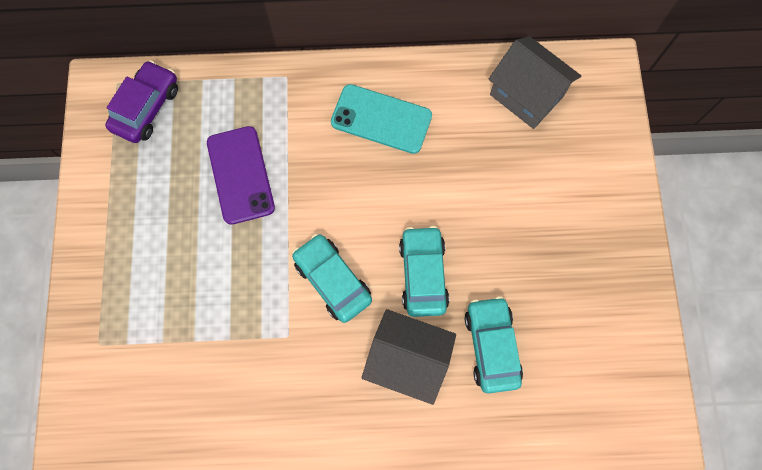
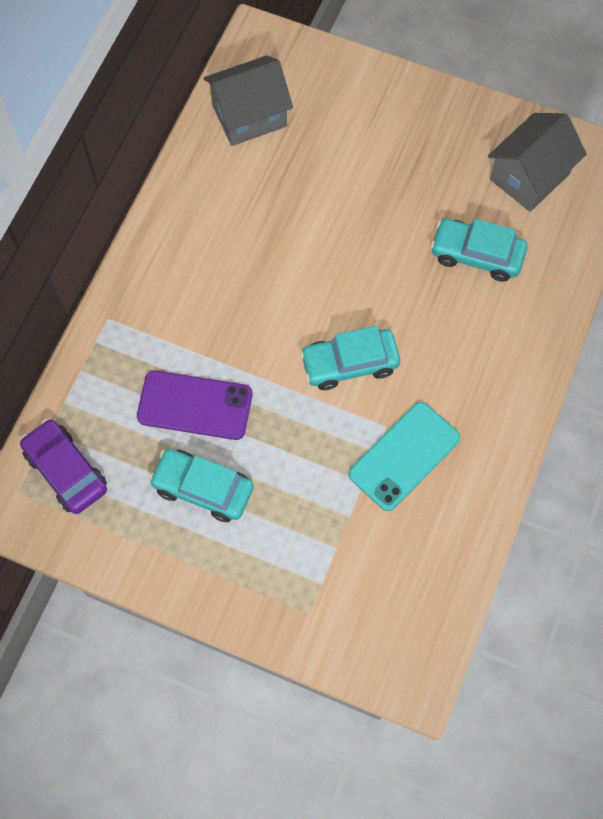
camera: 65 degrees left, 5 degrees down
turquoise phone [331,84,432,154] -> turquoise phone moved to [349,402,460,511]
grey house [362,309,456,405] -> grey house moved to [488,113,587,212]
turquoise car [399,226,449,317] -> turquoise car moved to [149,449,254,522]

